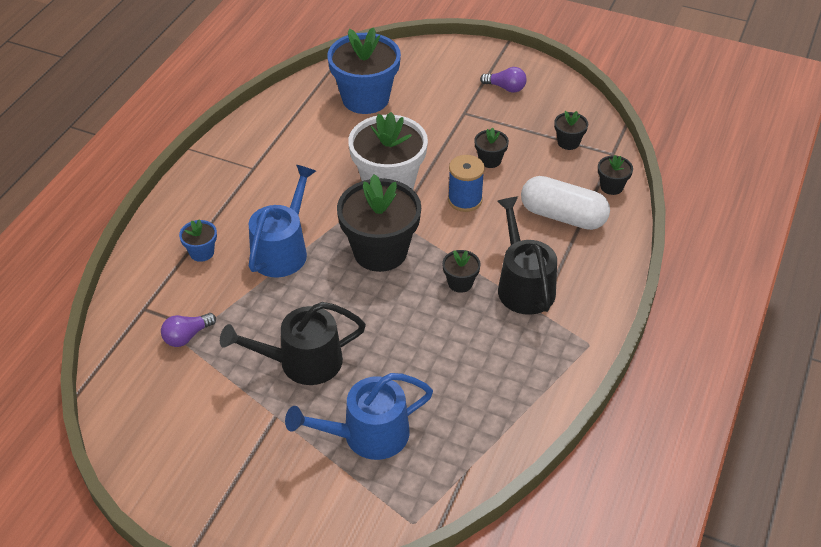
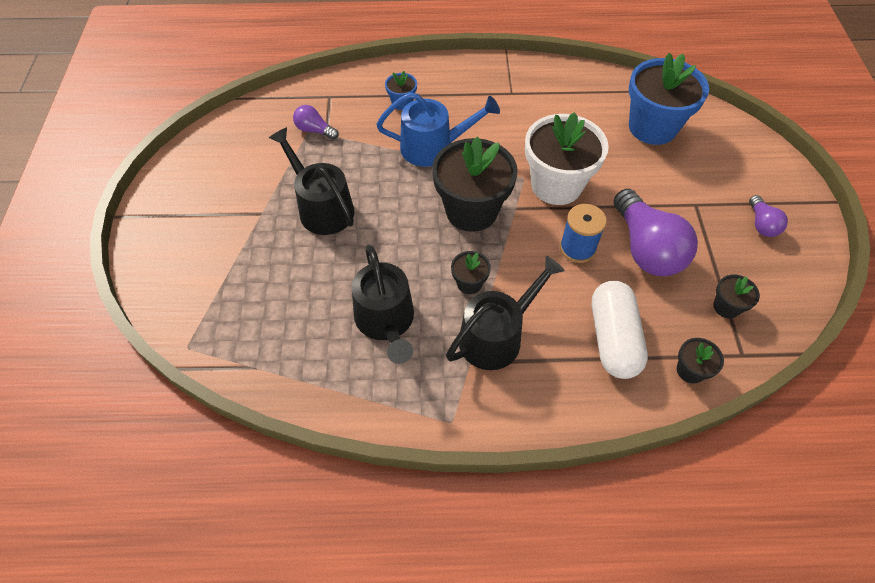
camera: 65 degrees right, 10 degrees up
blue watering can [285,373,433,460] -> none
black flower pot [474,127,509,168] -> purple light bulb [614,189,698,276]
none -> black watering can [352,245,414,364]

